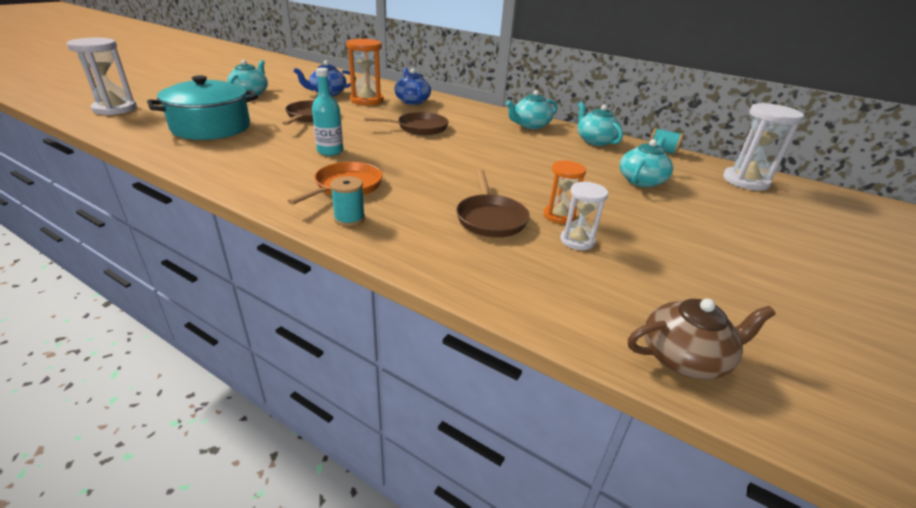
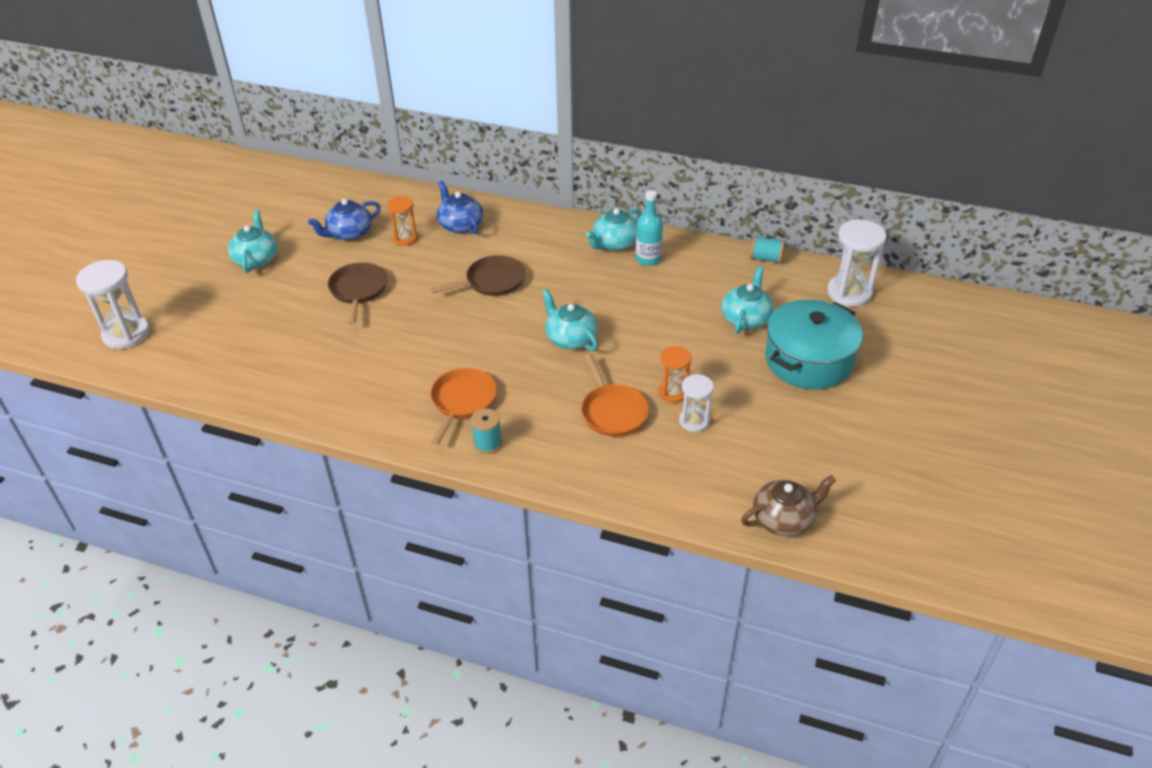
camera: 10 degrees left, 10 degrees up
turquoise pot [147,75,258,140] -> turquoise pot moved to [765,299,863,389]
turquoise bottle [312,68,343,156] -> turquoise bottle moved to [636,190,663,266]
orange hourglass [346,39,384,105] -> orange hourglass [387,196,418,246], size x0.61
brown pan [456,170,530,237] -> orange pan [581,353,649,437]
turquoise teapot [577,102,623,146] -> turquoise teapot moved to [542,289,598,351]

